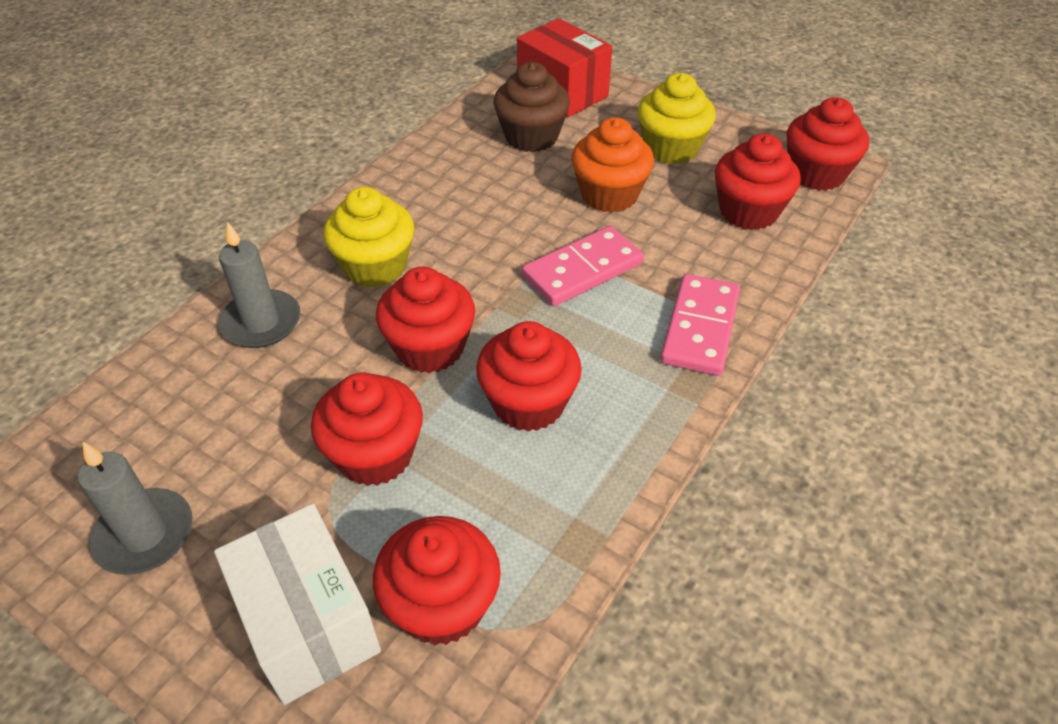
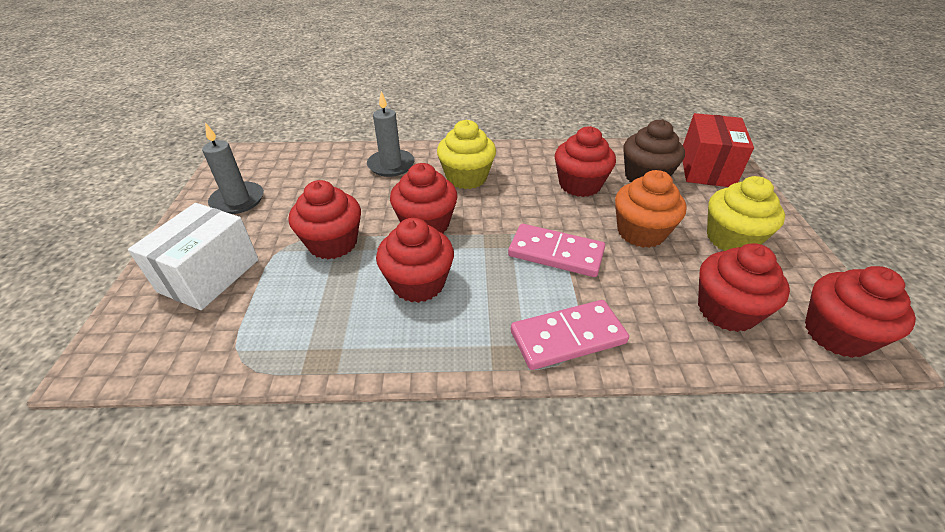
camera: 55 degrees right, 5 degrees down
red cupcake [373,516,501,645] -> red cupcake moved to [555,126,616,197]

